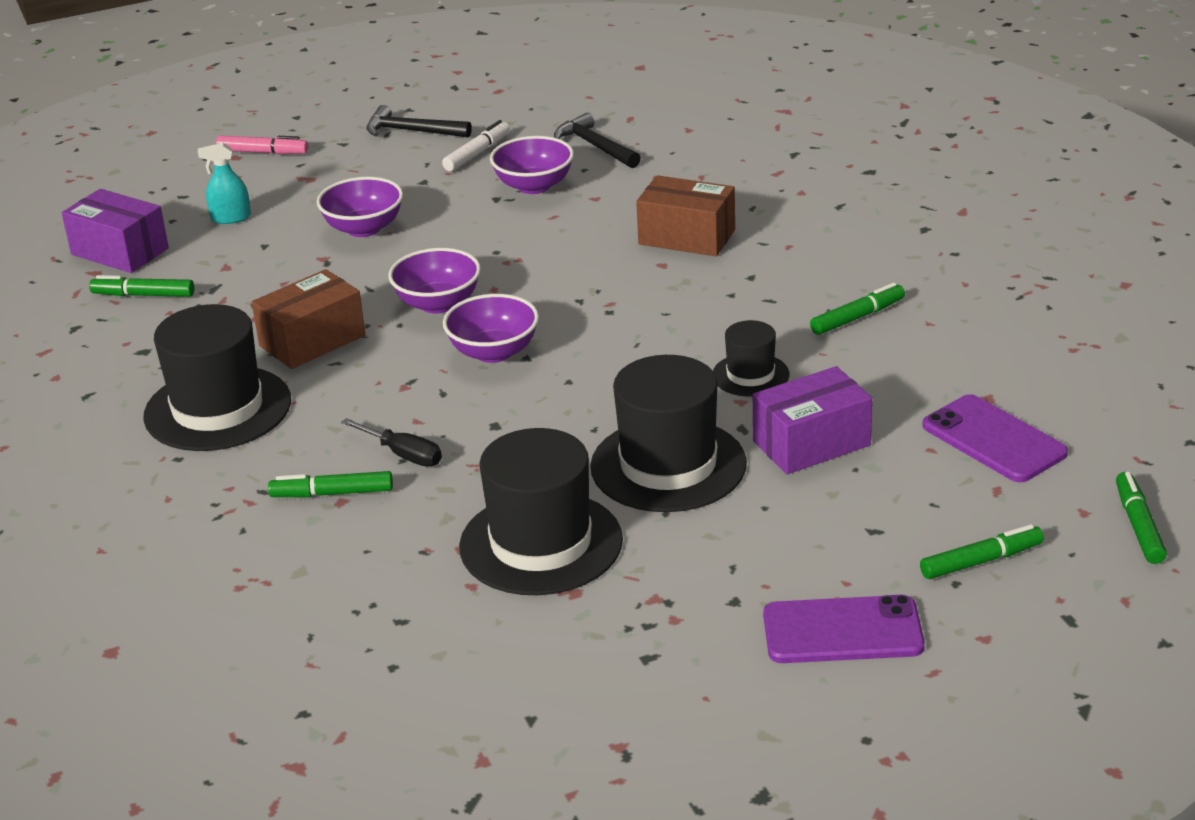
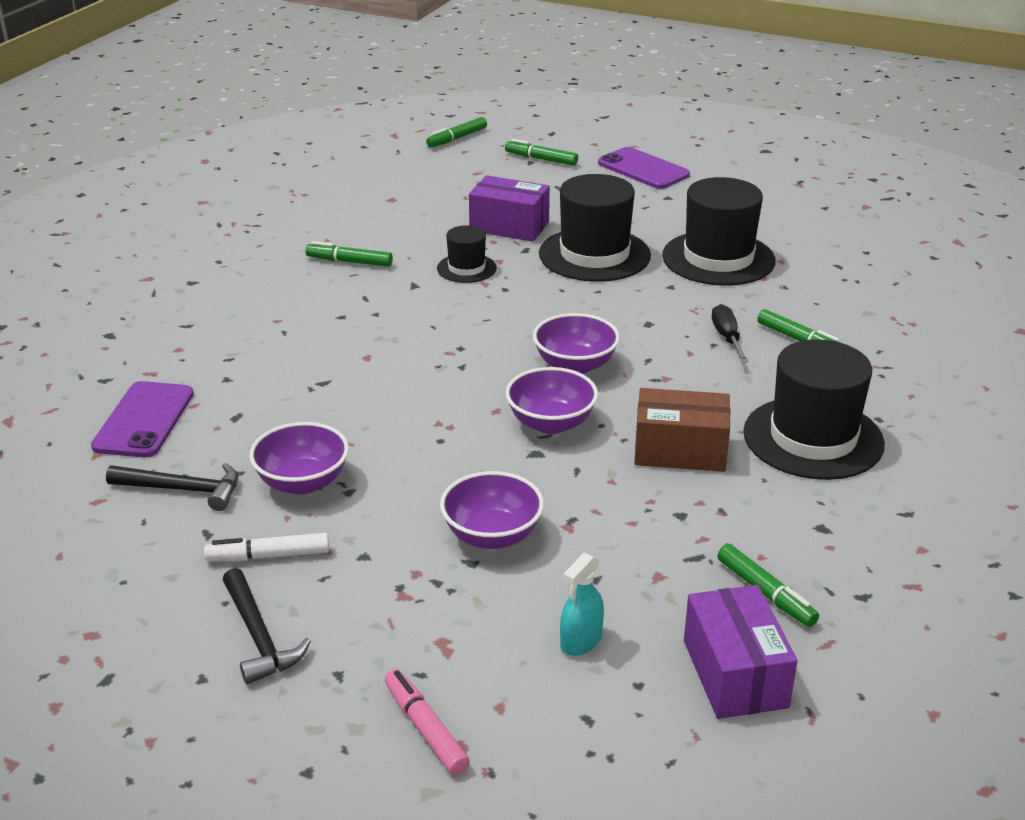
camera: 135 degrees left, 0 degrees up
turquoise spray bottle [198,143,251,224] -> turquoise spray bottle turned 90 degrees clockwise [560,553,604,656]
black hammer [554,112,641,168] -> black hammer turned 90 degrees counterclockwise [106,463,238,511]
brown box [636,175,735,256] -> none
purple phone [922,394,1068,482] -> purple phone moved to [91,381,194,458]

